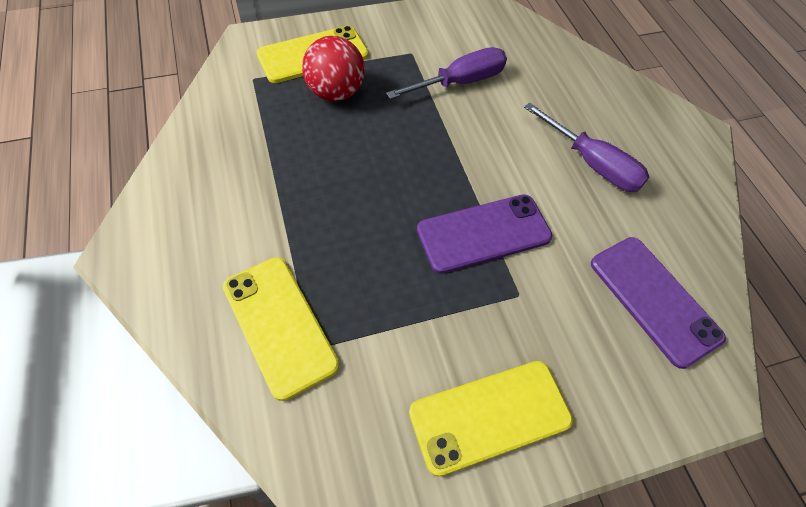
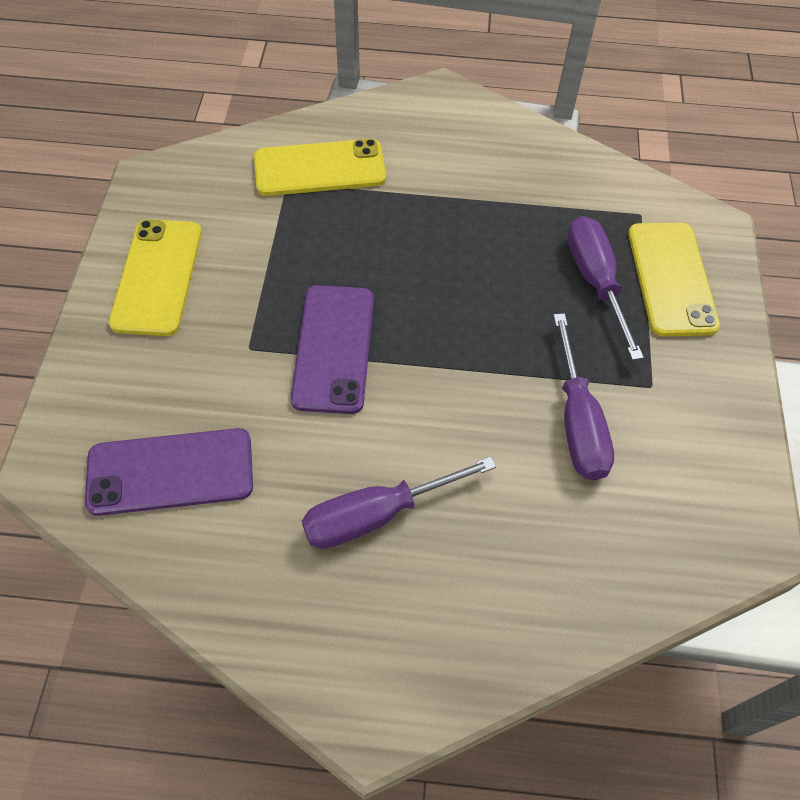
camera: 115 degrees right, 0 degrees up
red ball [302,36,365,101] -> purple screwdriver [567,216,644,360]

